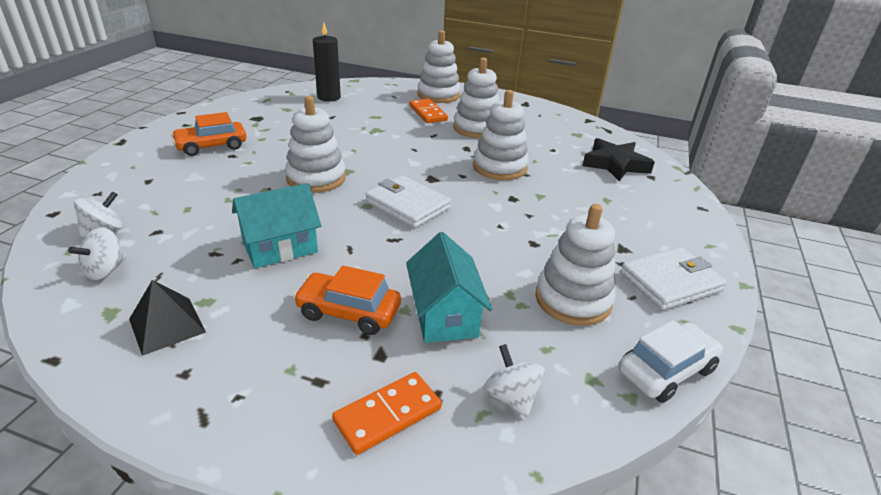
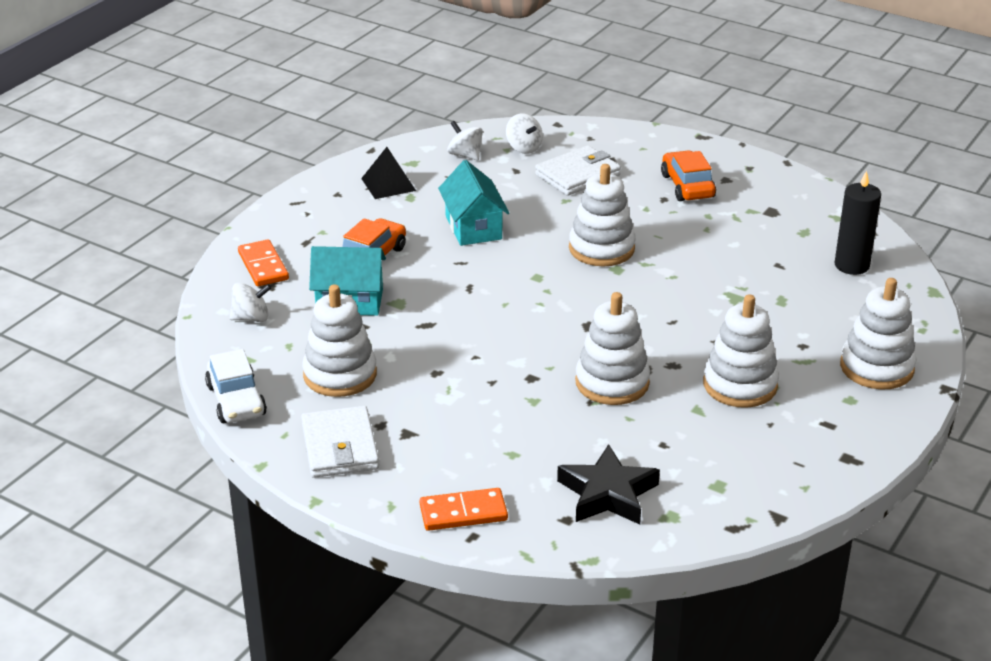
camera: 105 degrees right, 0 degrees up
white wallet [366,175,451,228] -> white wallet moved to [535,145,621,196]
orange domino [409,99,448,123] -> orange domino moved to [420,488,508,531]

